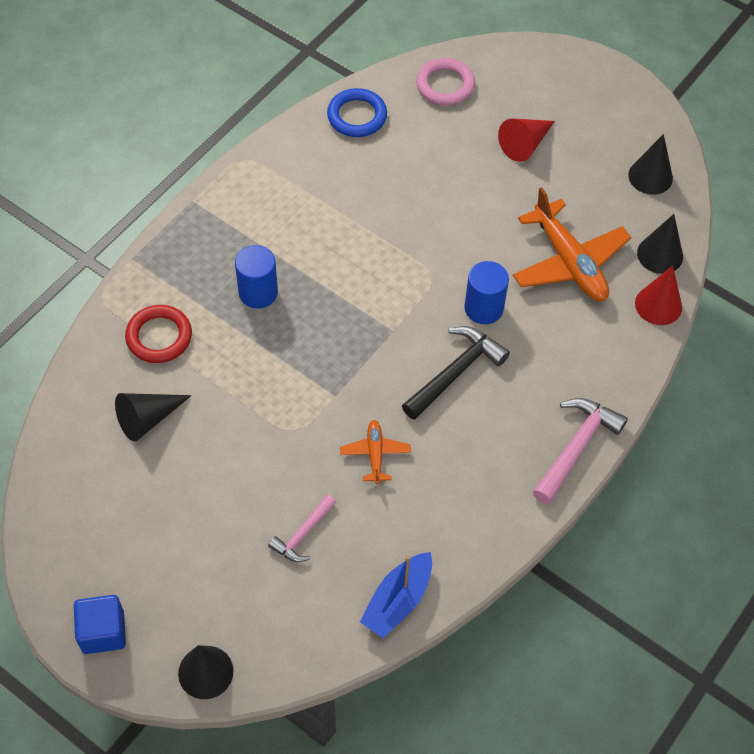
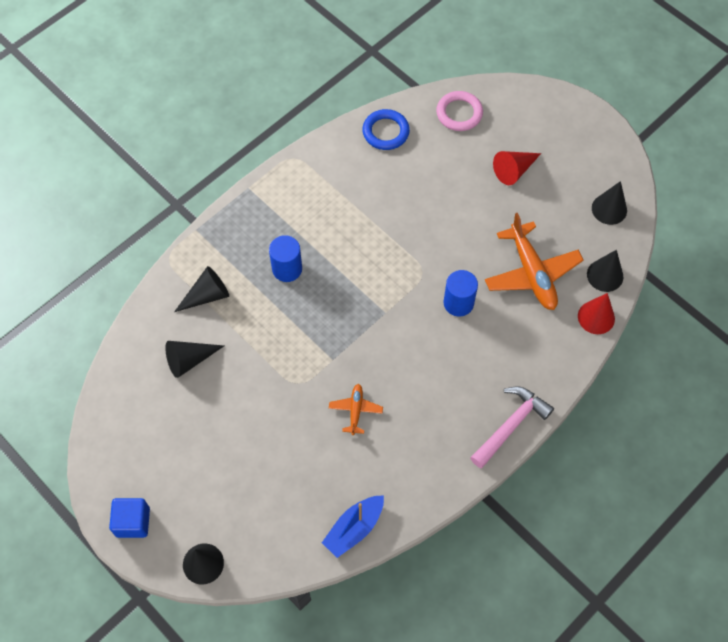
camera: 10 degrees right, 5 degrees up
red ring [125,305,192,363] -> black cone [174,266,229,312]
pink hammer [268,494,336,562] -> none
black hammer [402,326,510,420] -> none

